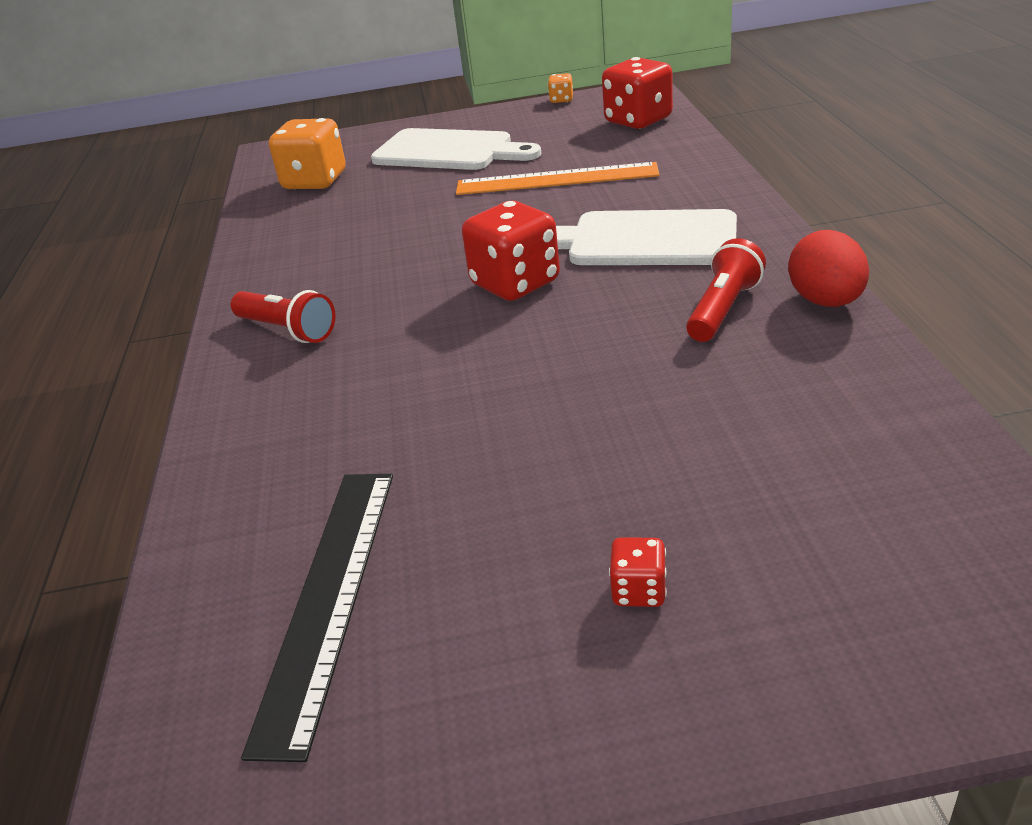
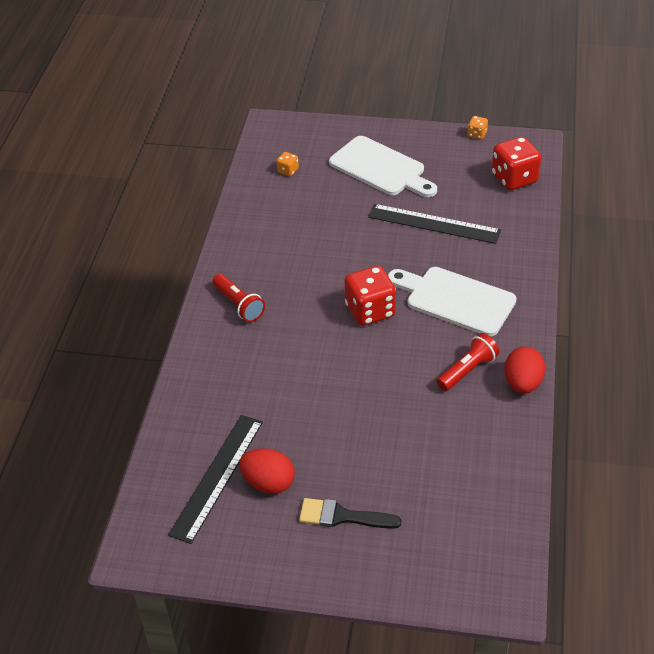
camera: 15 degrees right, 10 degrees up
orange dice [269,118,346,189] -> orange dice [277,152,299,176], size x0.47
orange ruler [456,162,660,195] -> black ruler [368,204,501,244]
red dice [609,537,667,607] -> black brush [299,498,401,529]
none -> red egg [239,448,295,494]

